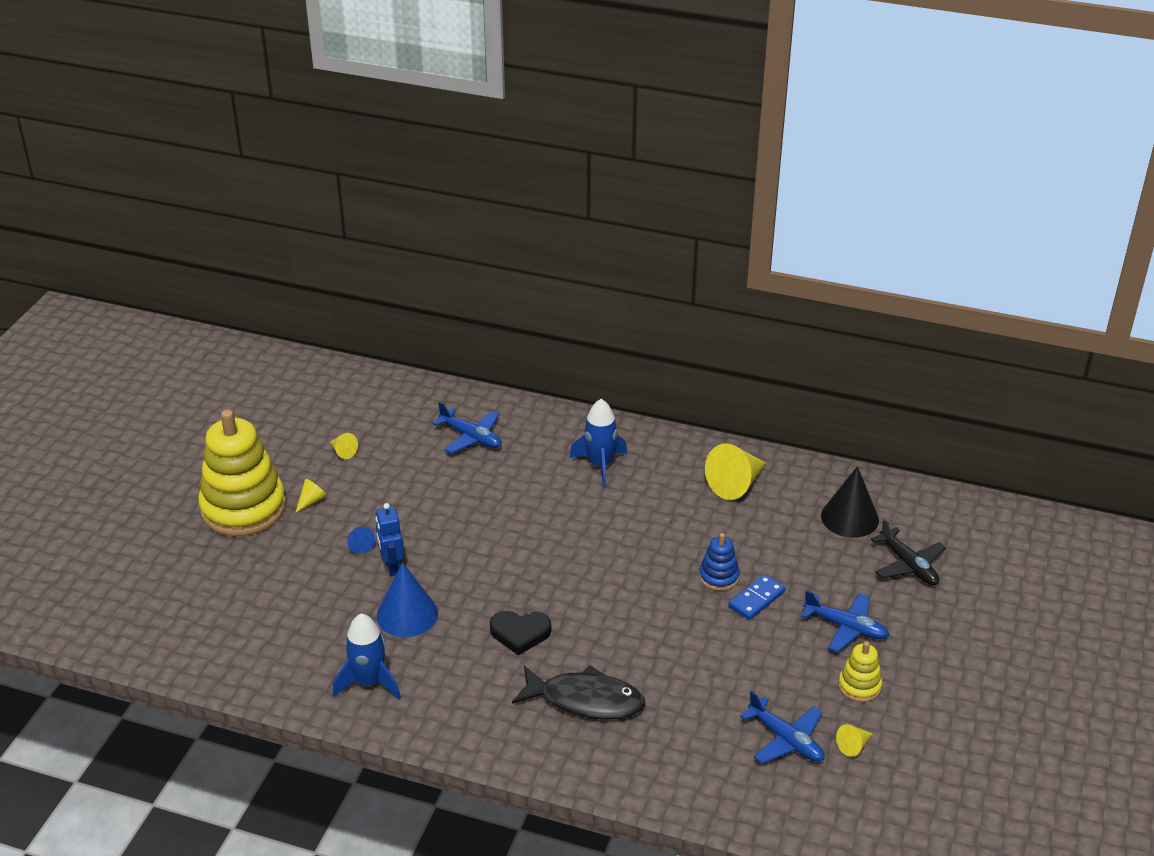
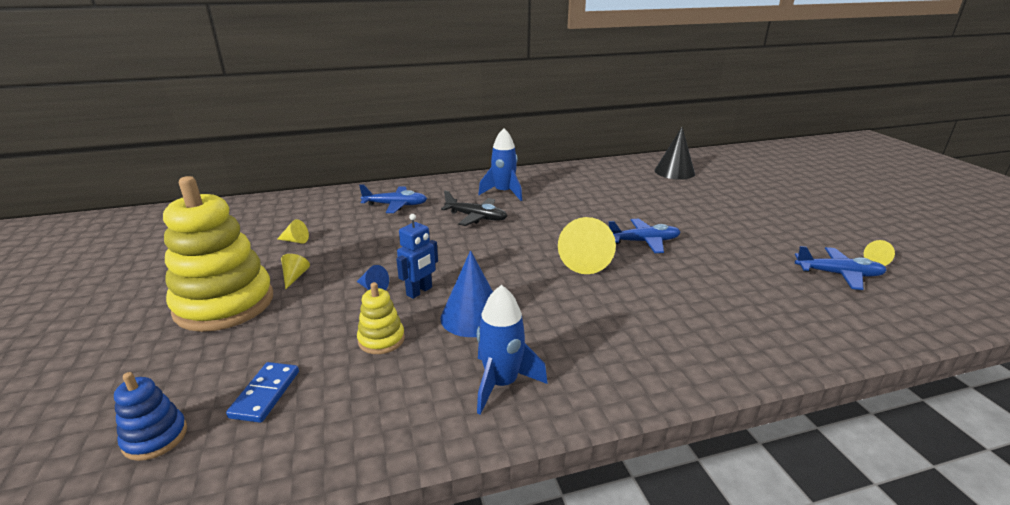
camera: 35 degrees left, 10 degrees down
blue robot [376,503,404,576] -> blue robot turned 90 degrees counterclockwise [396,214,438,299]
black heart [490,611,551,655] -> none
black fish [512,665,646,720] -> none
blue stacking toy [699,533,740,591] -> blue stacking toy moved to [114,372,187,461]
yellow cone [705,444,766,500] -> yellow cone moved to [558,217,616,274]
blue domino [728,574,785,620] -> blue domino moved to [226,362,299,423]
blue plane [801,590,890,652] -> blue plane moved to [609,219,680,253]
yellow stacking toy [838,641,882,702] -> yellow stacking toy moved to [357,282,405,354]
black plane [871,518,946,585] -> black plane moved to [441,191,507,226]

